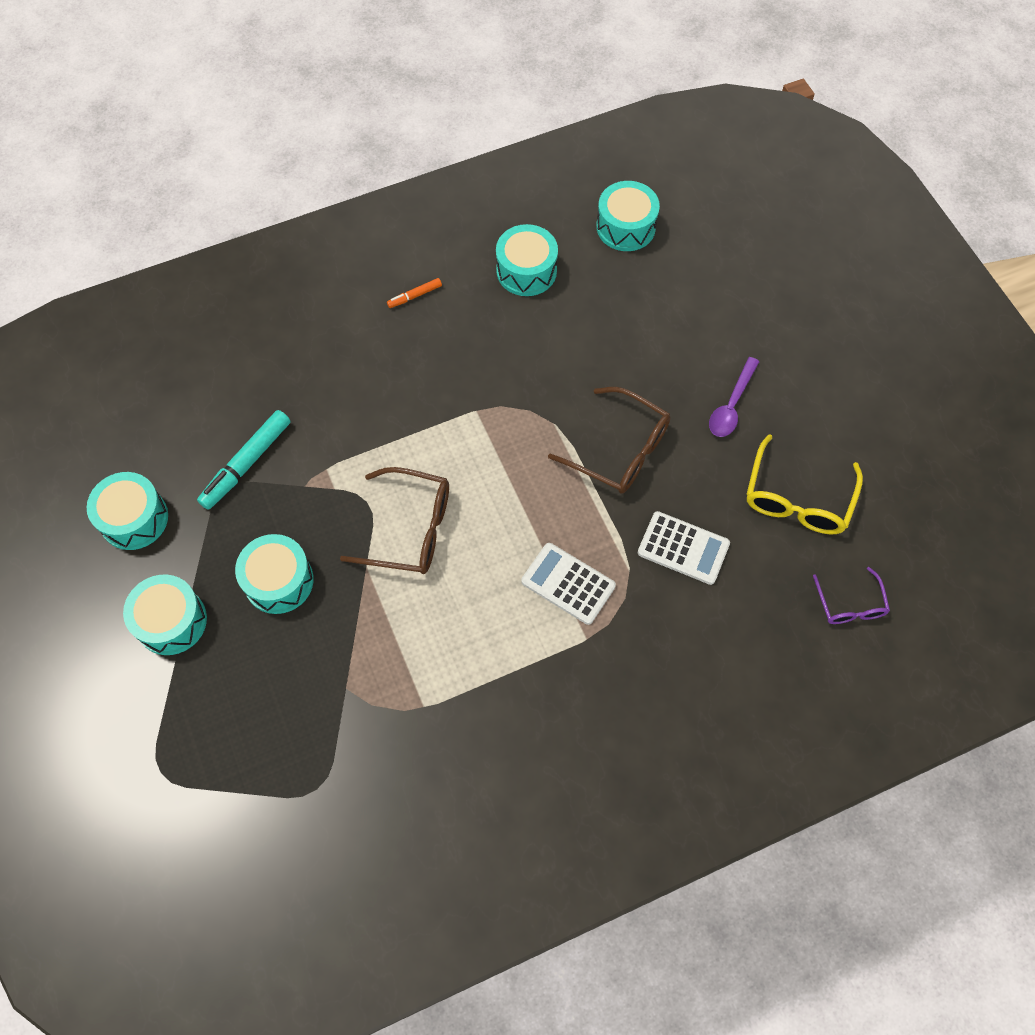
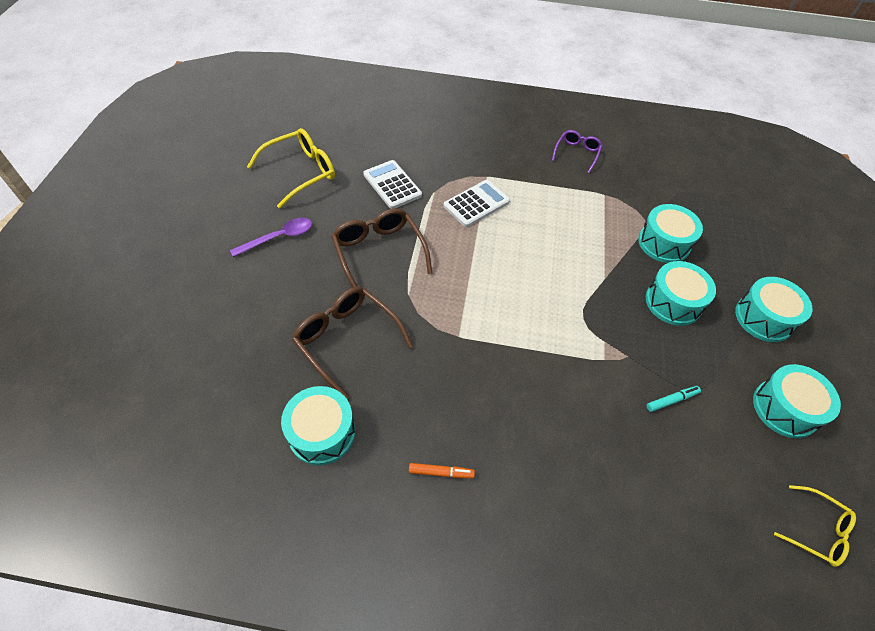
camera: 150 degrees left, 10 degrees down
turquoise marker [197,410,291,510] -> turquoise marker [647,386,701,412], size x0.51
brown glasses [340,467,449,574] -> brown glasses moved to [292,287,413,399]
white calculator [521,543,616,625] -> white calculator turned 105 degrees counterclockwise [444,180,510,227]
turquoise drum [596,181,660,251] -> turquoise drum moved to [638,204,703,263]
purple glasses [813,567,890,624] -> purple glasses moved to [552,130,603,173]
none -> yellow glasses [774,485,856,567]

